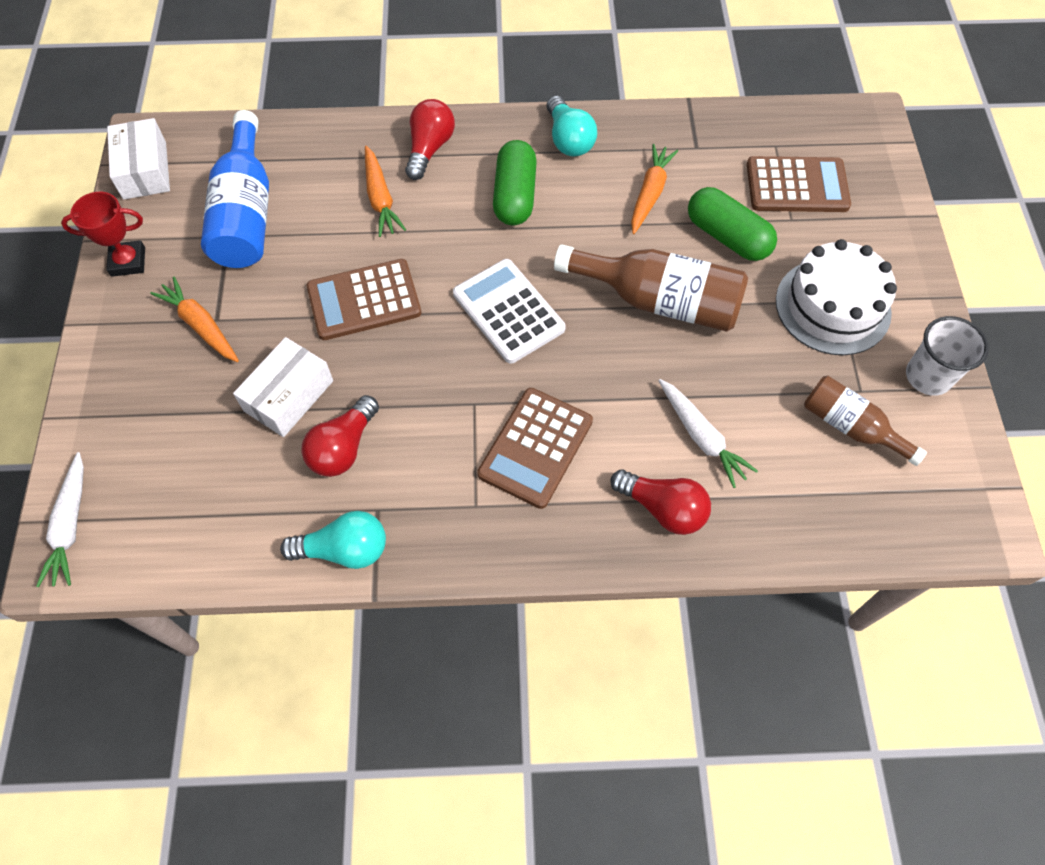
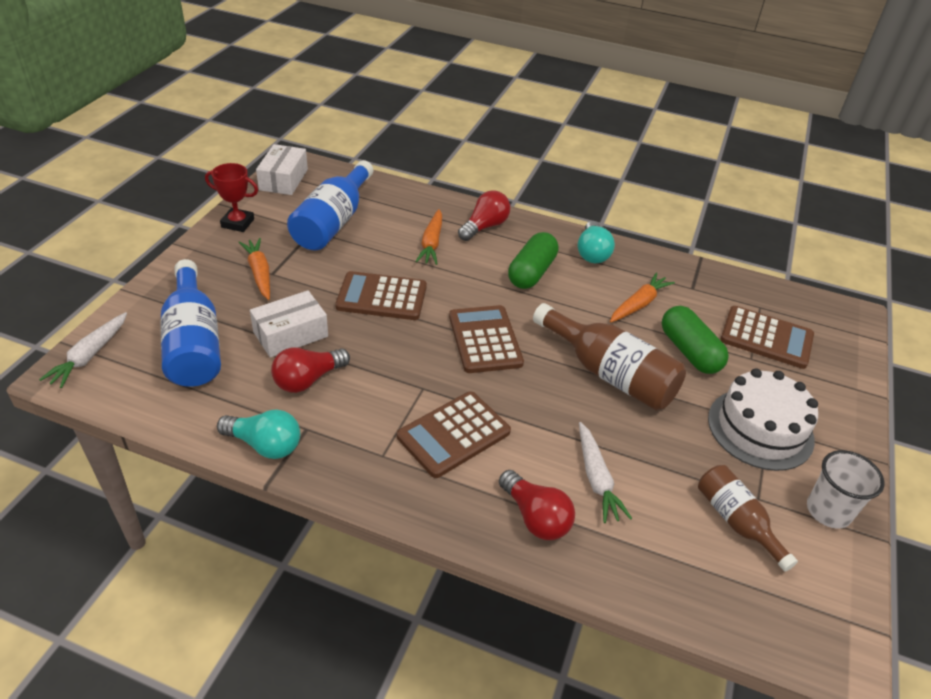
camera: 20 degrees right, 20 degrees down
white calculator [453,259,566,364] -> brown calculator [449,305,524,373]
none -> blue bottle [160,259,221,387]

